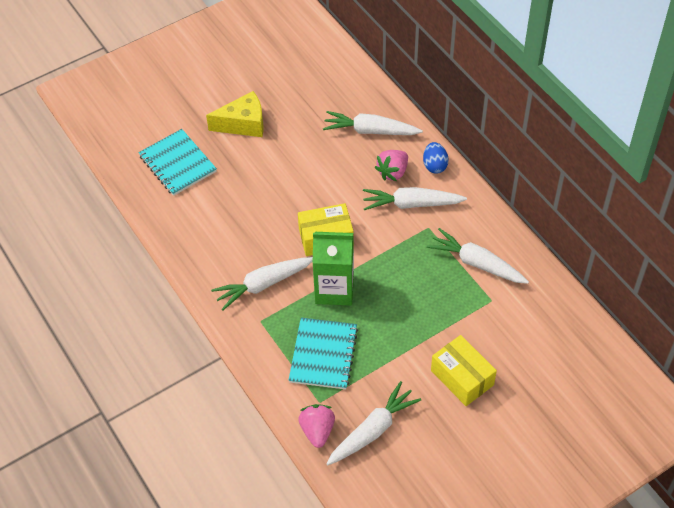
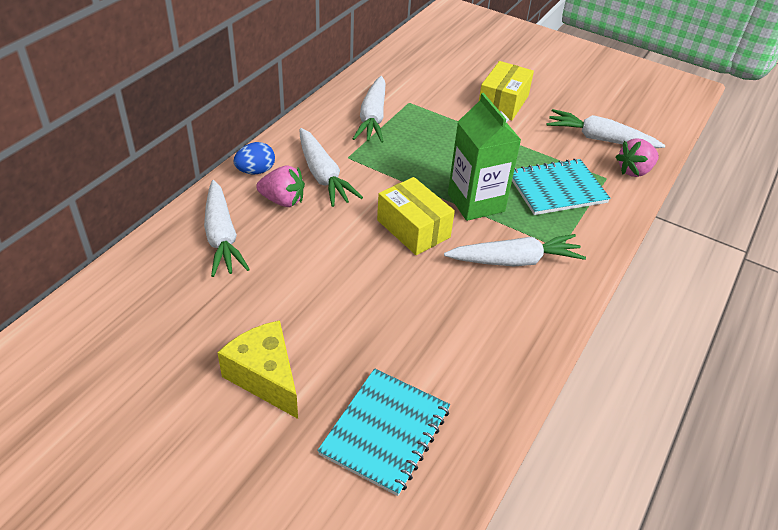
camera: 120 degrees left, 10 degrees down
white carrot [211,257,313,310] -> white carrot turned 45 degrees counterclockwise [444,234,586,266]

